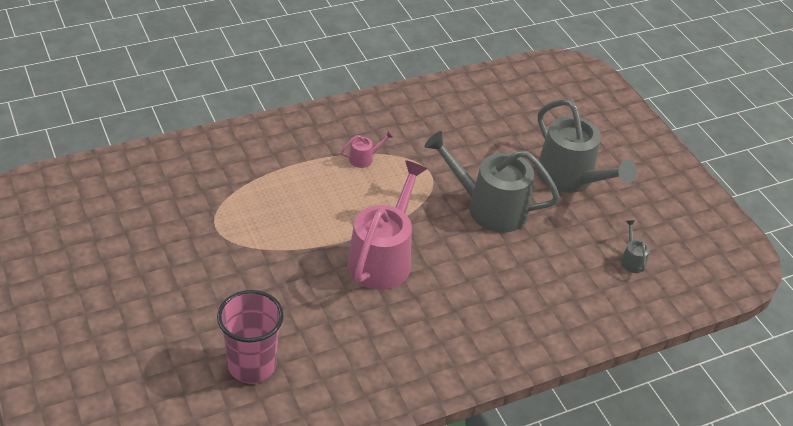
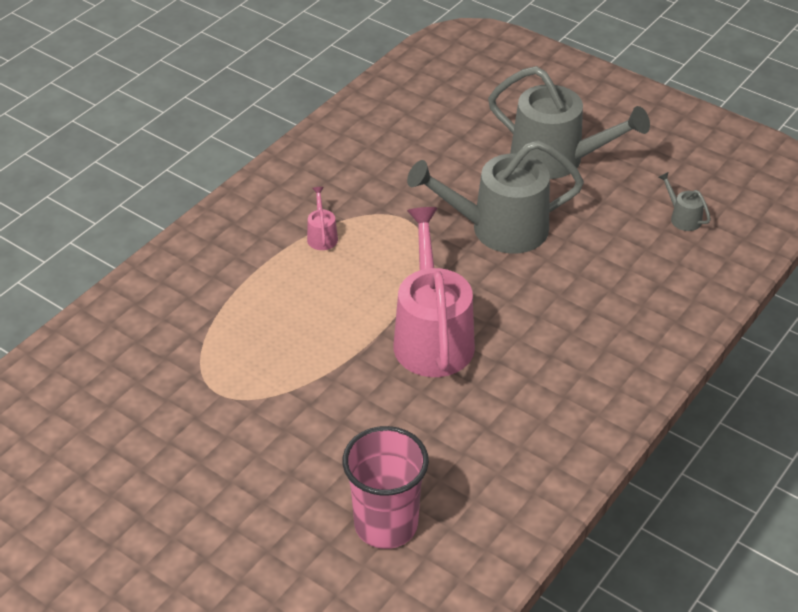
camera: 25 degrees left, 0 degrees up
pink watering can [341,131,394,168] -> pink watering can turned 45 degrees counterclockwise [307,187,338,250]

